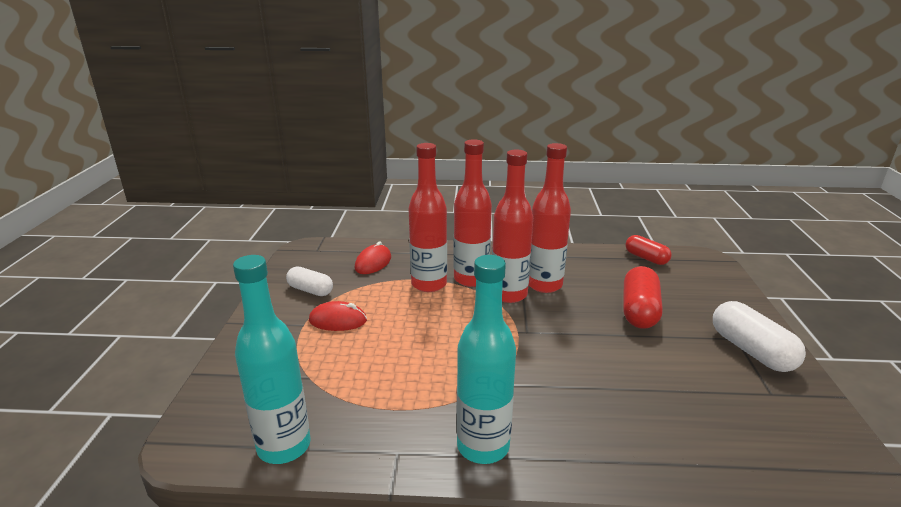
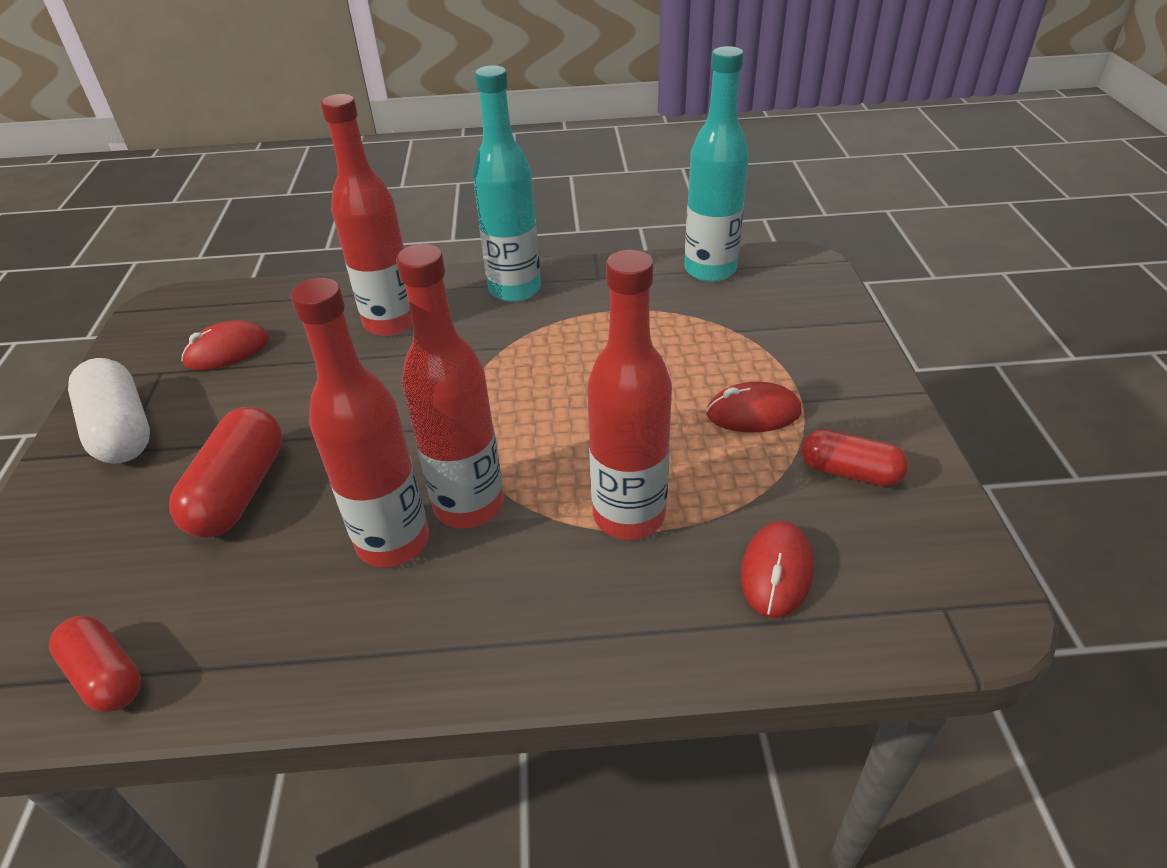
camera: 175 degrees right, 15 degrees up
white capsule [286,267,333,296] -> red capsule [801,429,909,486]
red bottle [454,139,492,287] -> red bottle moved to [321,94,412,336]
none -> red mouse [181,320,269,370]

